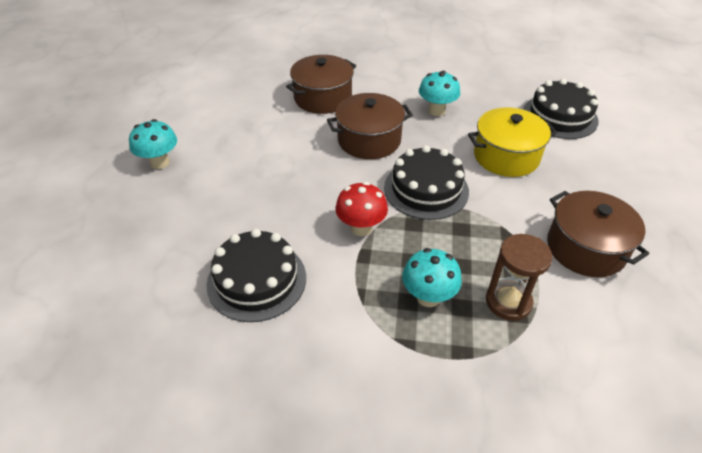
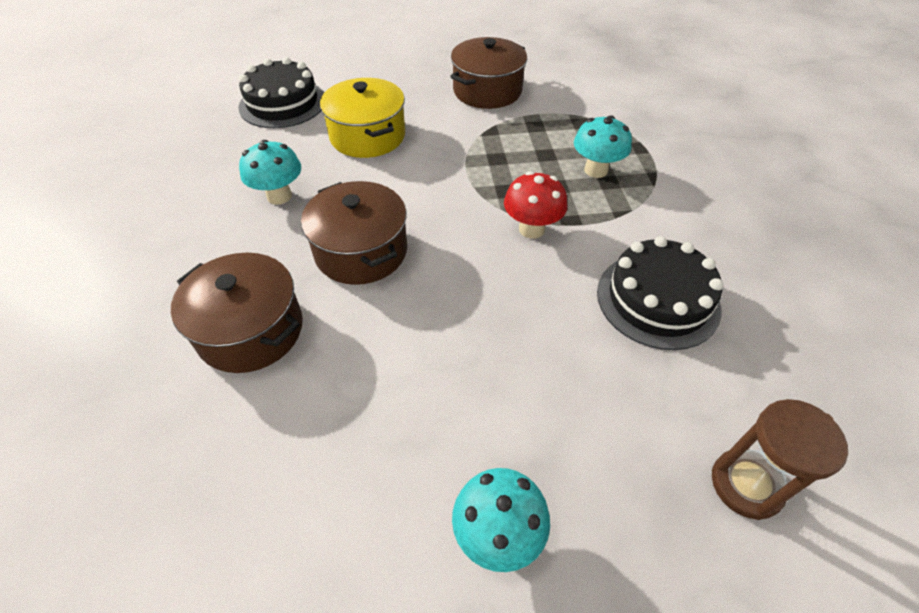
camera: 105 degrees left, 5 degrees up
black cake [384,145,469,220] -> none
brown hourglass [486,234,553,321] -> brown hourglass moved to [712,399,848,520]

